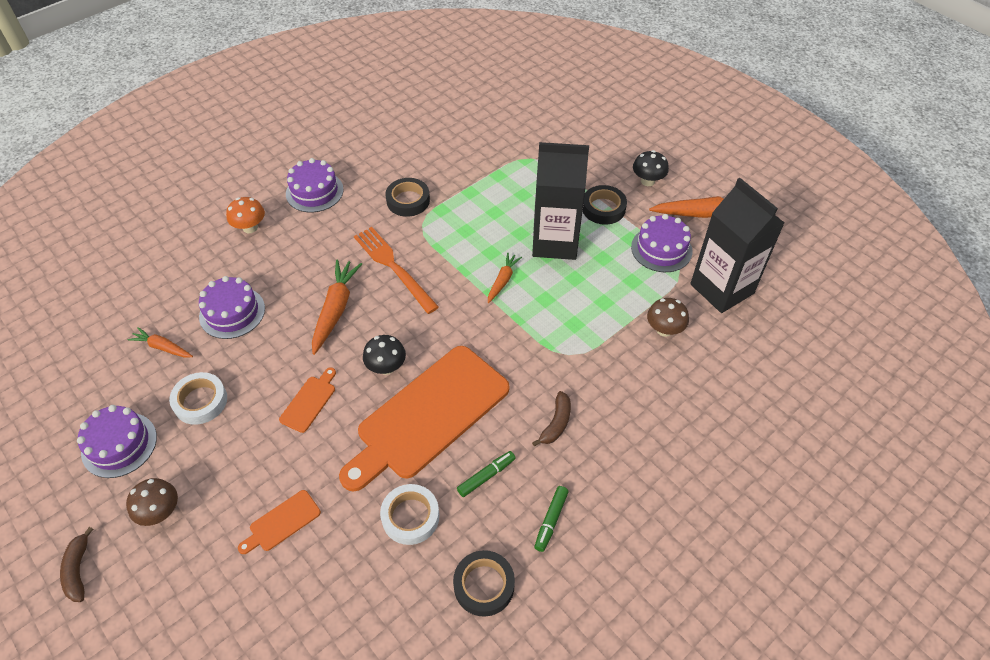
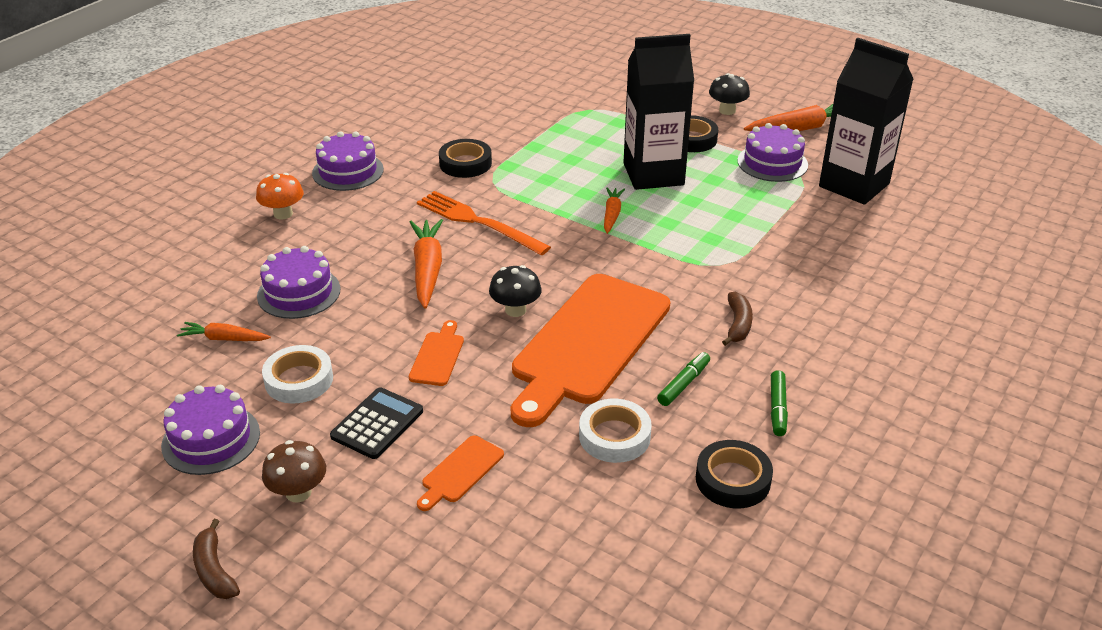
camera: 15 degrees left, 15 degrees down
brown mushroom [647,298,689,337] -> none
none -> black calculator [330,387,423,459]

